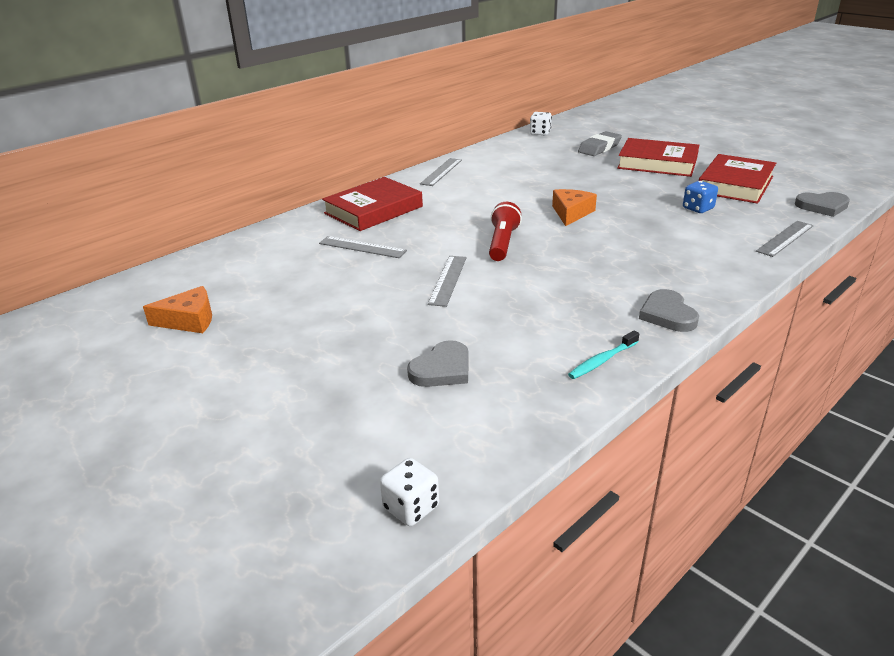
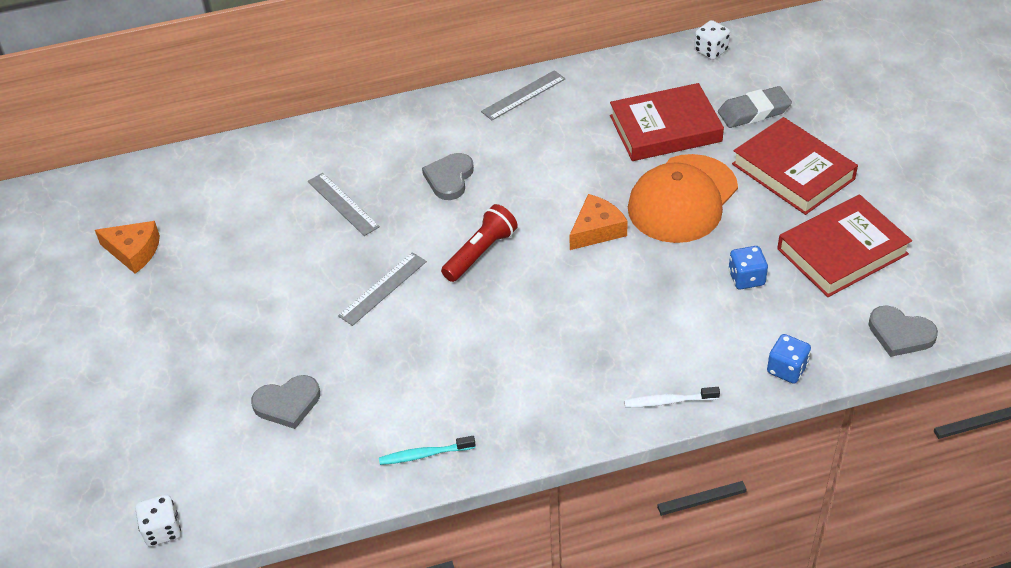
camera: 30 degrees right, 15 degrees up
red book [322,177,423,231] -> red book moved to [610,83,724,161]
grey heart [639,289,699,332] -> grey heart moved to [422,153,474,200]
grey ruler [756,221,814,257] -> blue dice [767,334,811,384]
none -> white toothbrush [624,387,720,407]
none -> orange cap [628,154,738,243]

